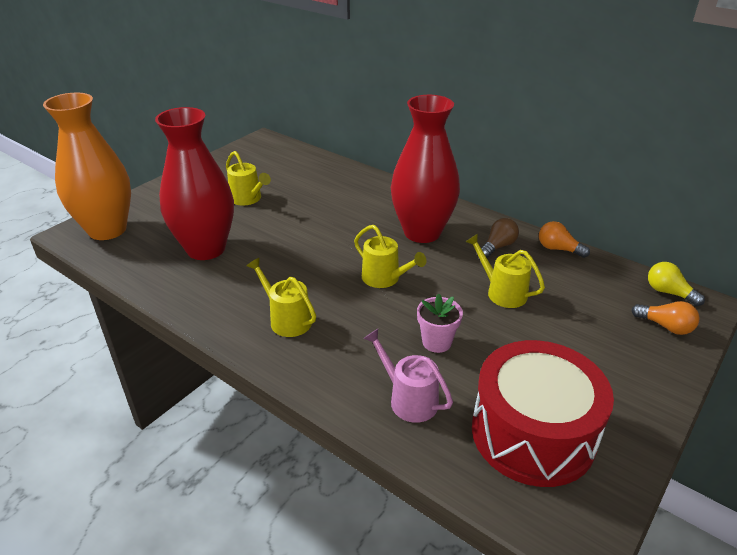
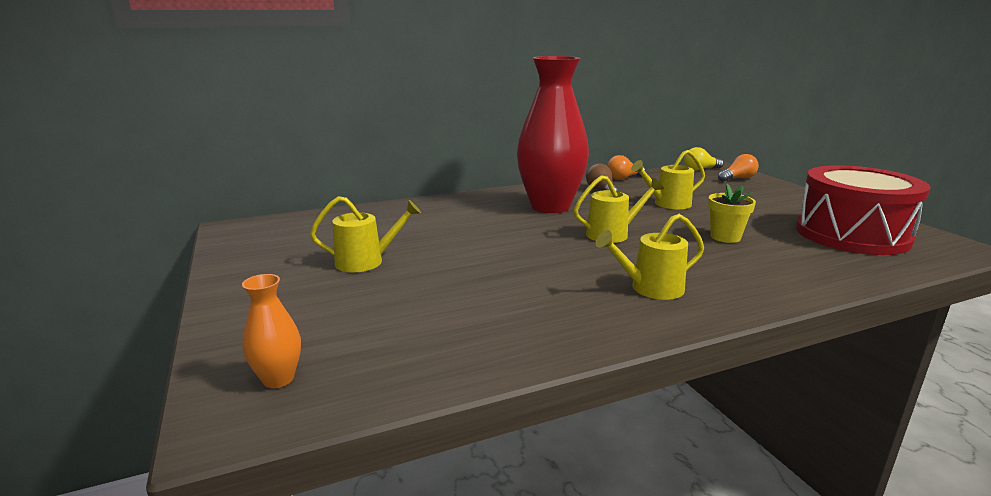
camera: 60 degrees left, 15 degrees down
orange vase [43,92,131,240] -> orange vase [242,274,301,388], size x0.41
red vase [155,107,234,260] -> none
pink watering can [363,329,453,423] -> none
pink flower pot [417,293,463,353] -> yellow flower pot [708,183,756,243]

